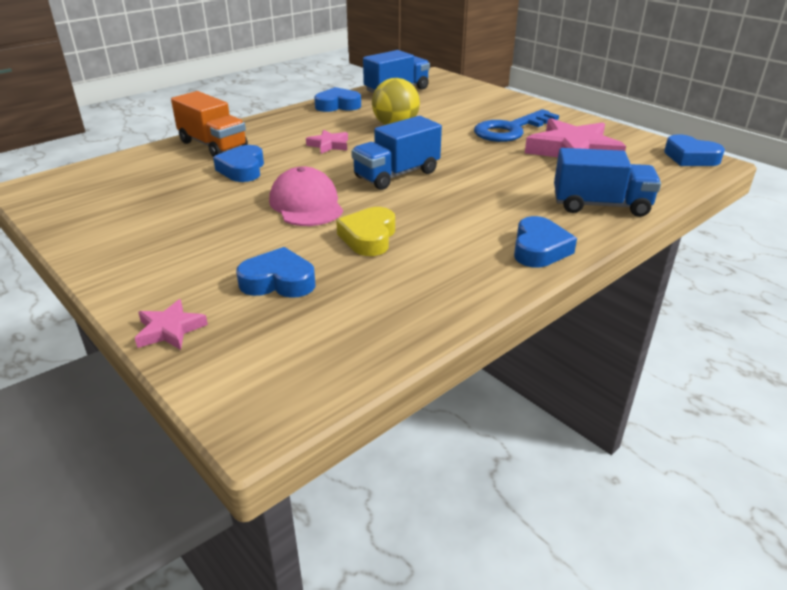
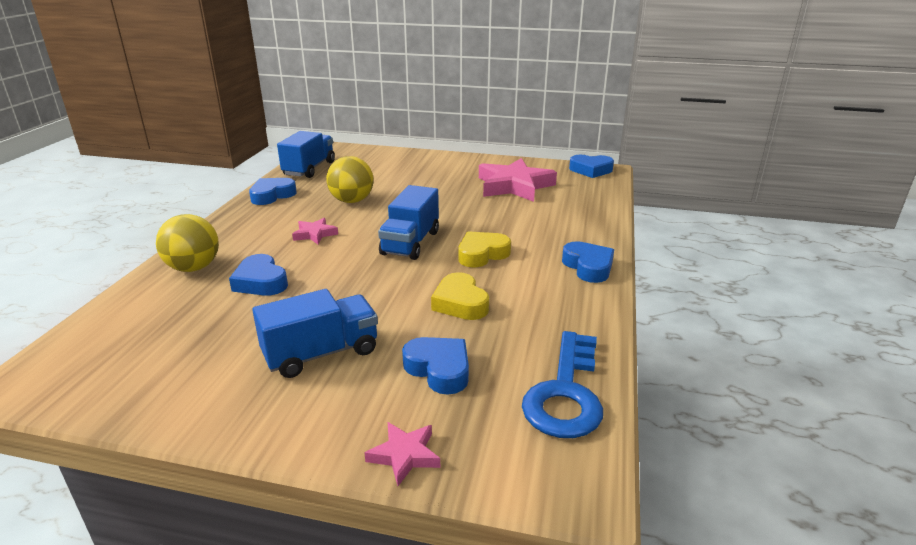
camera: 35 degrees left, 5 degrees down
orange truck [171,91,248,157] -> yellow ball [156,214,219,272]
blue heart [236,247,315,298] -> blue heart turned 75 degrees clockwise [402,337,469,395]
pink cap [269,167,343,226] -> none
blue key [474,109,559,142] -> blue key moved to [522,331,603,438]
blue truck [554,148,661,217] -> blue truck moved to [252,289,378,378]
none -> yellow heart [459,231,511,267]

